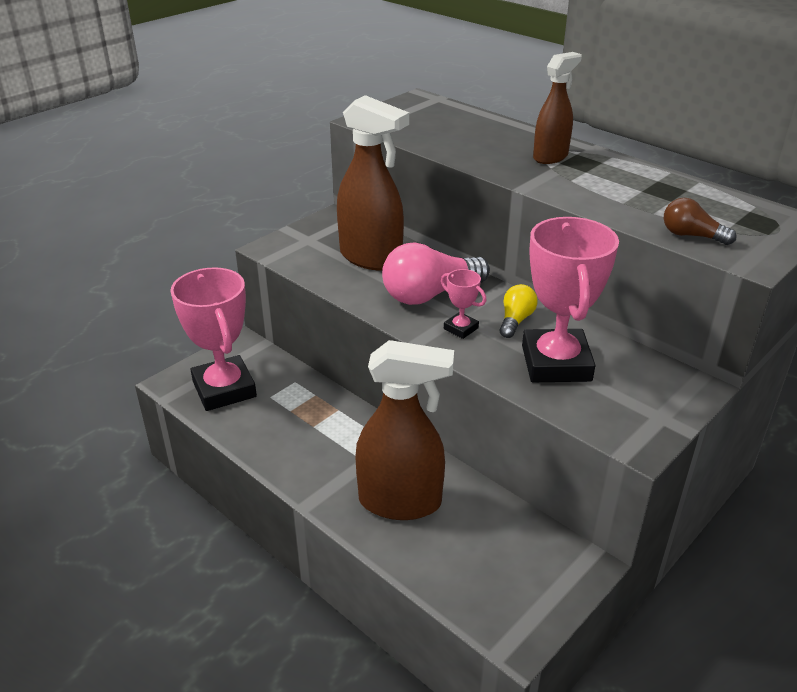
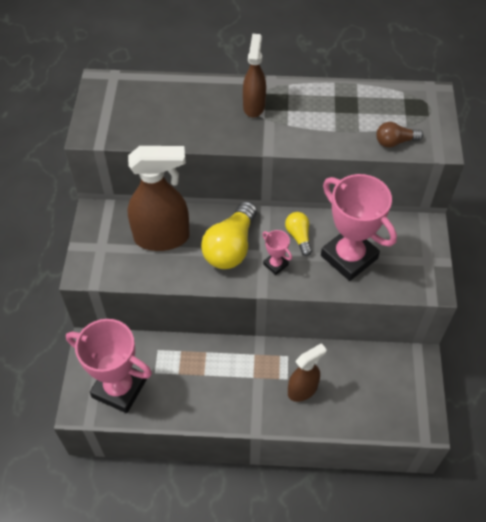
camera: 40 degrees left, 20 degrees up
brown spray bottle [355,340,454,520] -> brown spray bottle [288,343,326,402], size x0.60
pink light bulb [382,242,490,305] -> yellow light bulb [201,201,257,269]
pink trophy [441,269,486,339] -> pink trophy turned 45 degrees clockwise [262,230,292,275]

